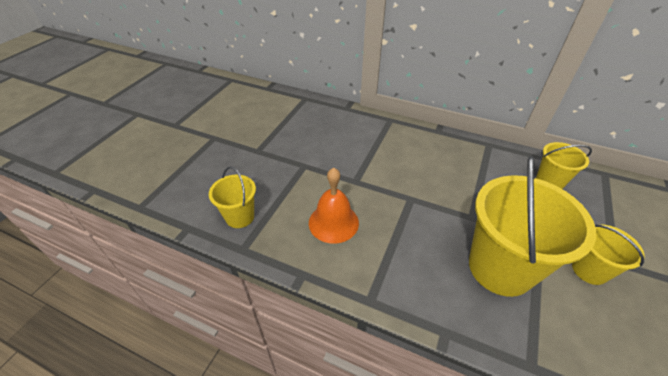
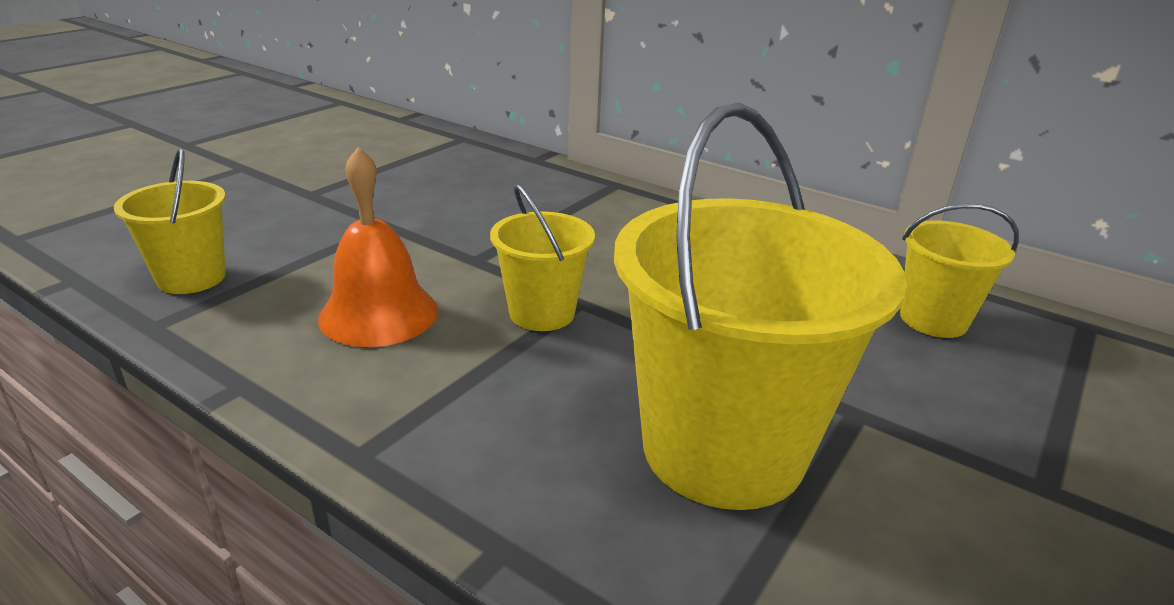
camera: 10 degrees right, 15 degrees down
yellow bucket [572,224,645,285] -> yellow bucket moved to [490,184,595,331]

